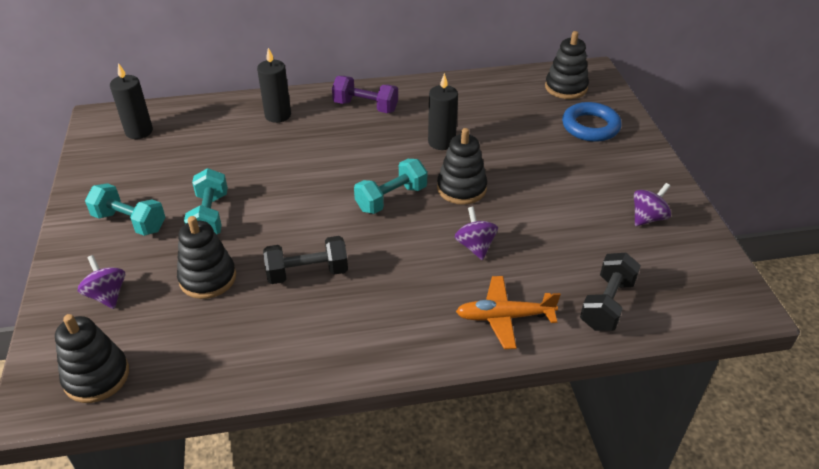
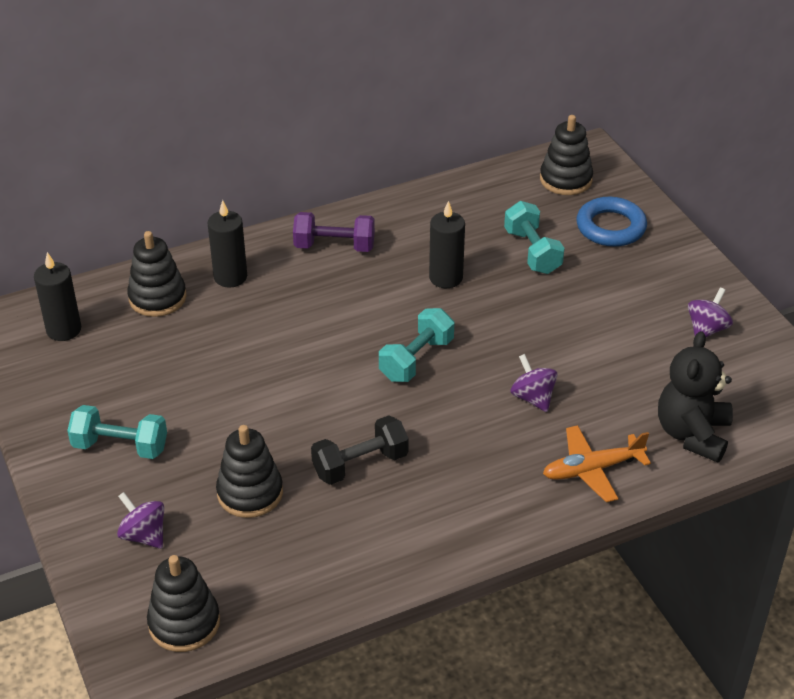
camera: 15 degrees left, 0 degrees up
turquoise dumbbell [184,168,228,234] -> turquoise dumbbell moved to [504,201,564,274]
black stacking toy [437,128,487,205] -> black stacking toy moved to [127,231,186,317]
black dumbbell [580,253,641,331] -> black teddy bear [658,331,733,462]

